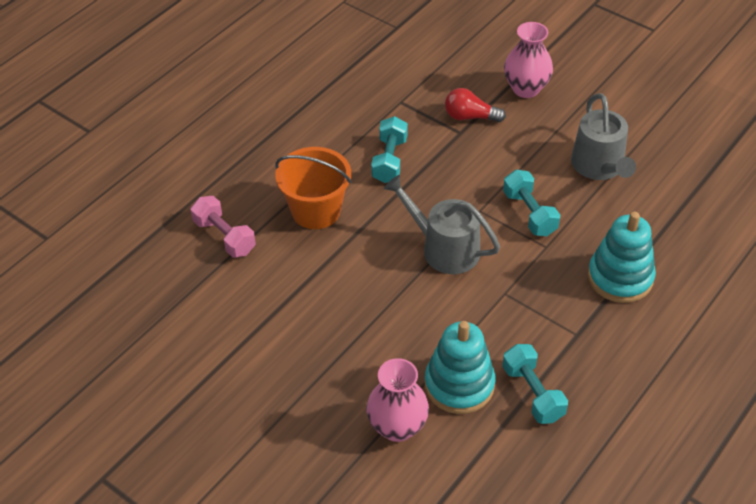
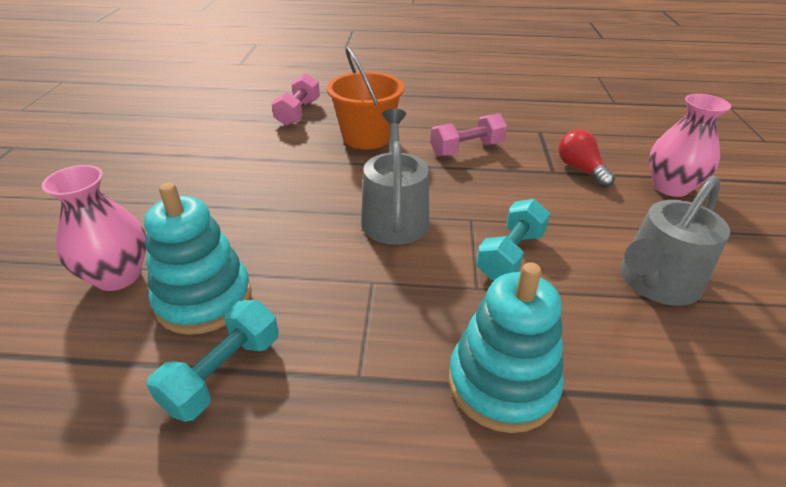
camera: 55 degrees right, 10 degrees down
turquoise dumbbell [371,116,408,183] -> pink dumbbell [430,113,507,156]

